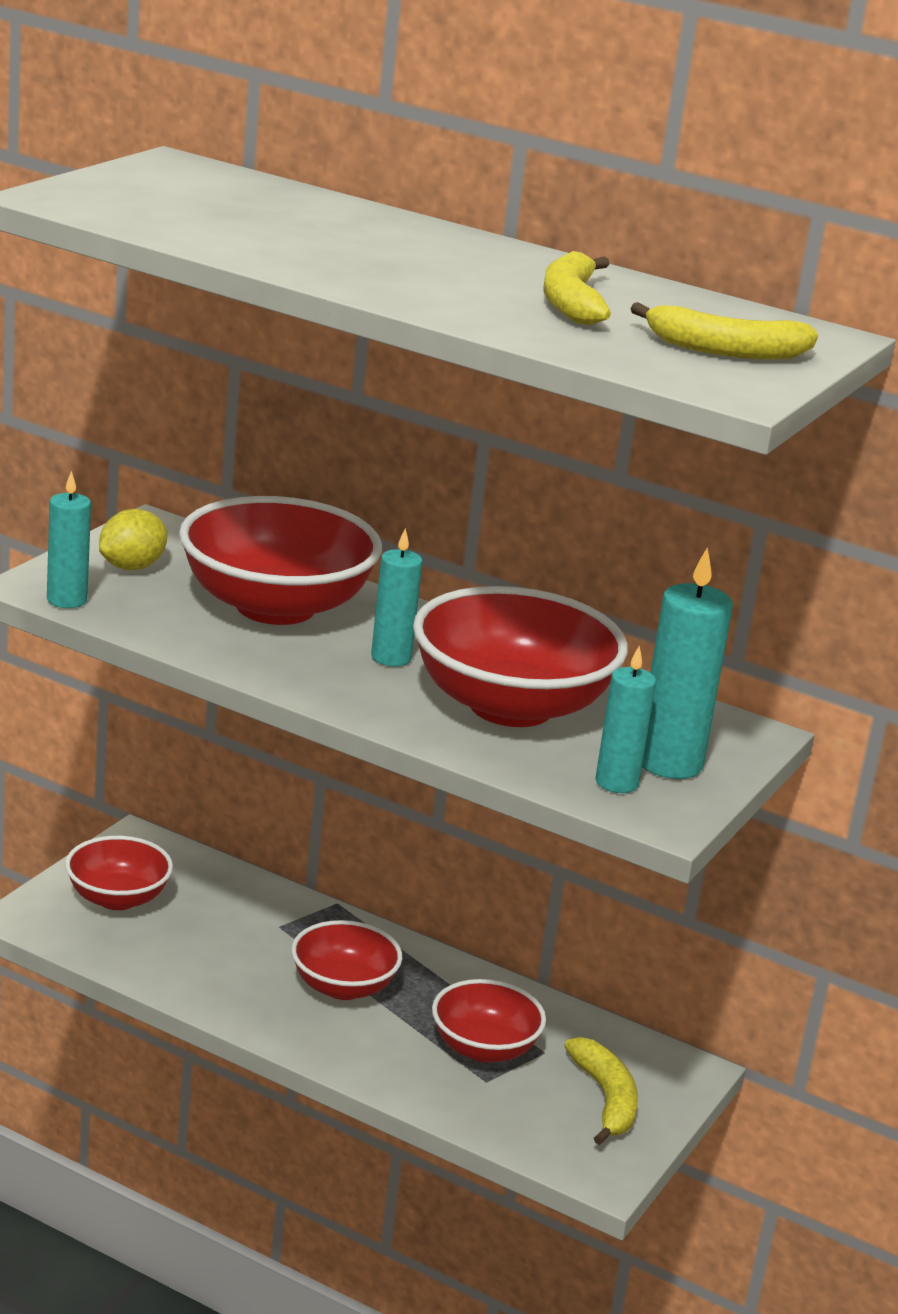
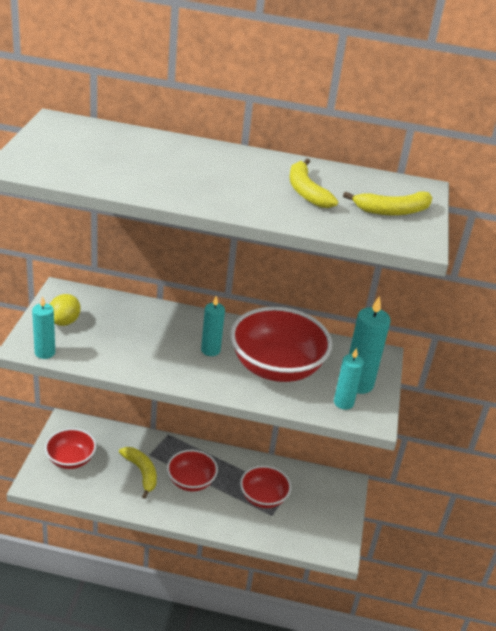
camera: 20 degrees left, 10 degrees up
red bowl [179,496,382,625] -> none
yellow banana [564,1037,638,1145] -> yellow banana moved to [119,447,157,499]

